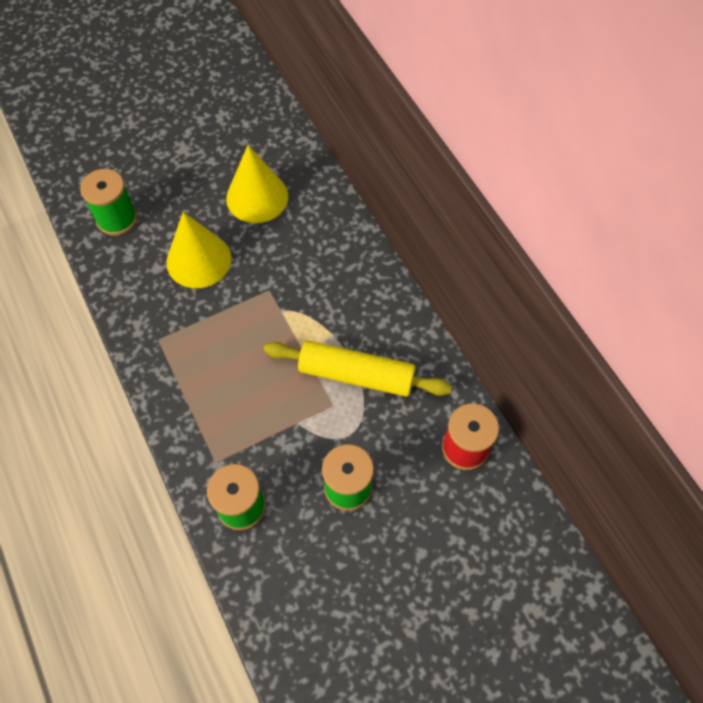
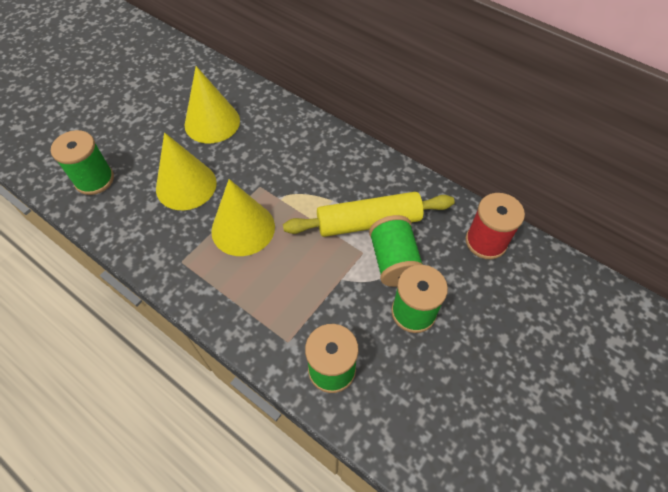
camera: 25 degrees left, 5 degrees down
none -> yellow cone [211,179,275,256]
none -> green spool [369,215,423,287]

